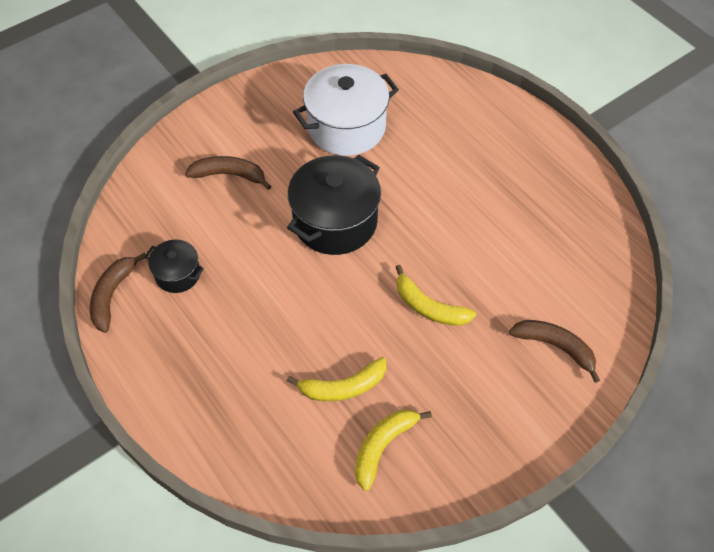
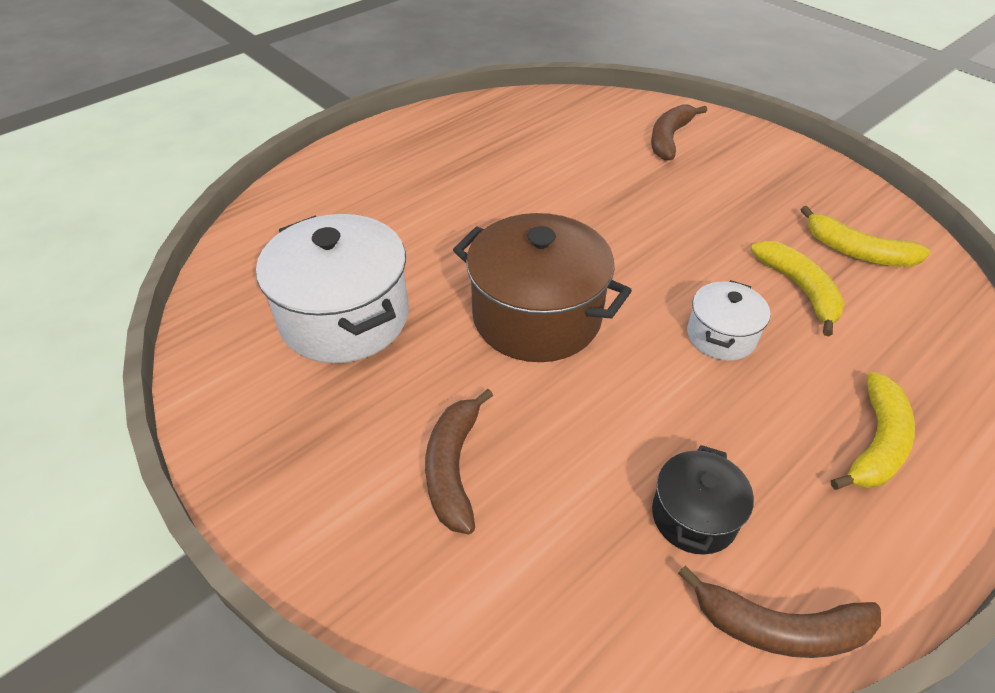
camera: 95 degrees left, 10 degrees down
black pot [287,155,381,255] -> brown pot [453,213,632,362]
yellow banana [395,265,476,326] -> yellow banana moved to [831,372,915,490]
none -> white pot [687,280,770,361]

